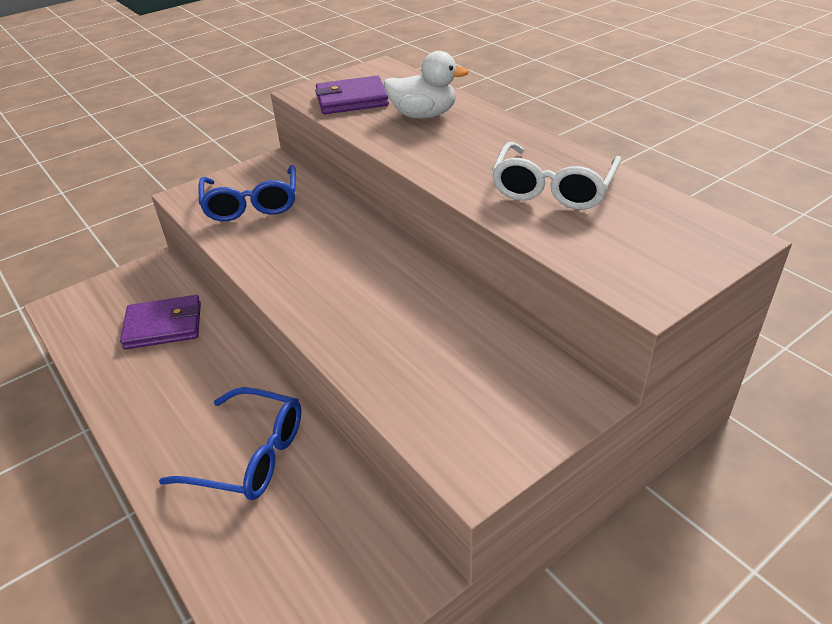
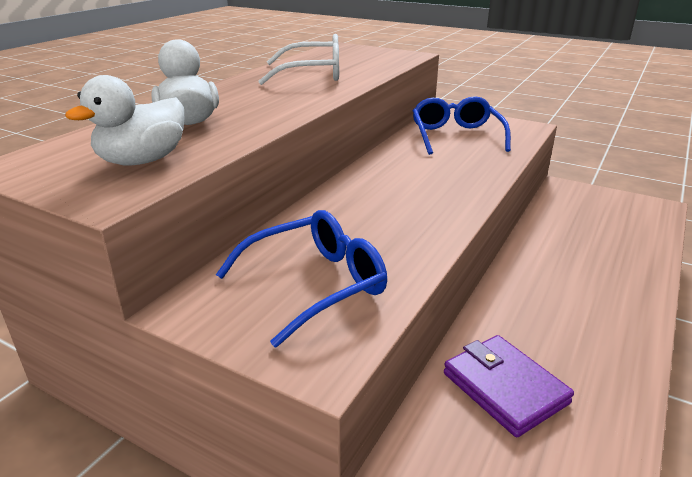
camera: 115 degrees left, 10 degrees down
blue glasses [159,387,301,500] -> blue glasses moved to [413,96,511,155]
purple wallet [315,76,389,114] -> white duck [65,75,184,166]

